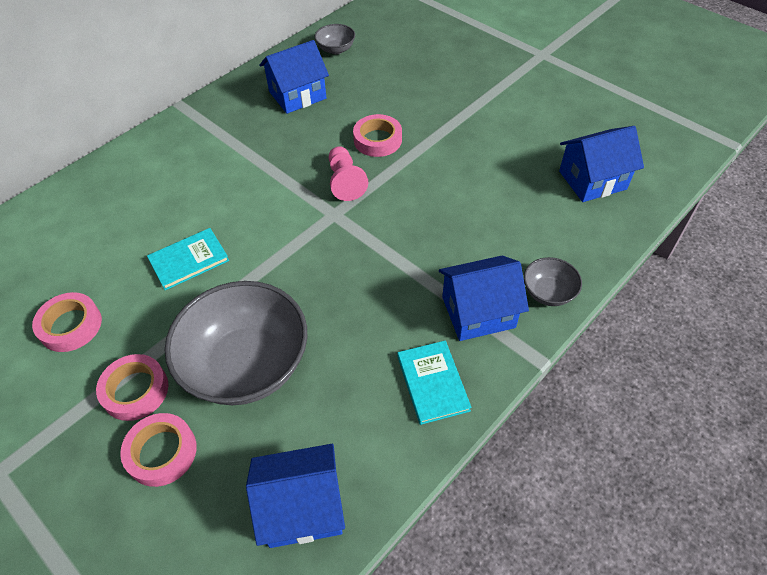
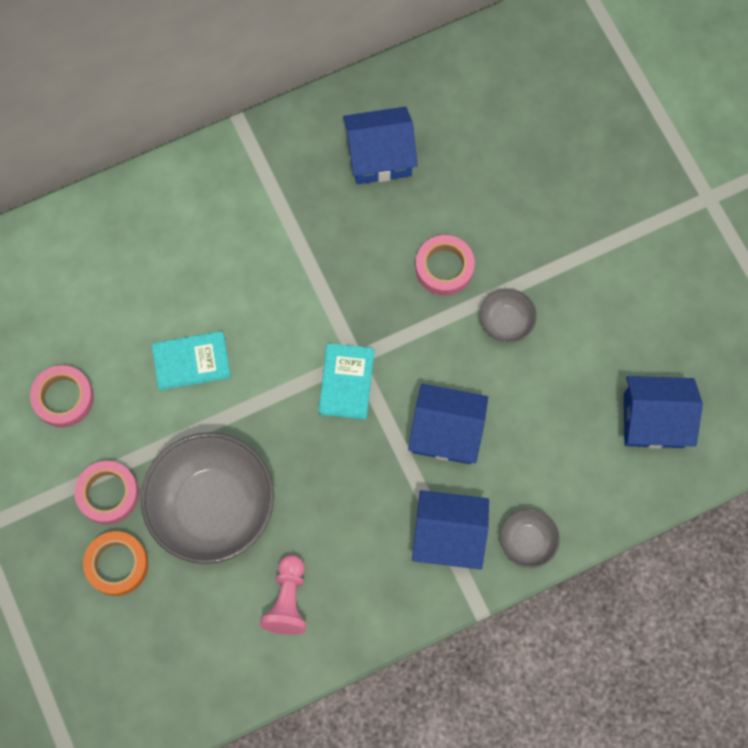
camera: 20 degrees right, 20 degrees up
pink tape [120,413,197,487] -> orange tape [83,531,148,596]
blue house [246,444,345,548] -> blue house moved to [408,383,488,464]
grey bowl [315,24,355,54] -> grey bowl moved to [480,289,537,343]
pink pawn [329,146,368,201] -> pink pawn moved to [260,555,306,635]
turquoise book [397,340,472,425] -> turquoise book moved to [318,343,375,420]

